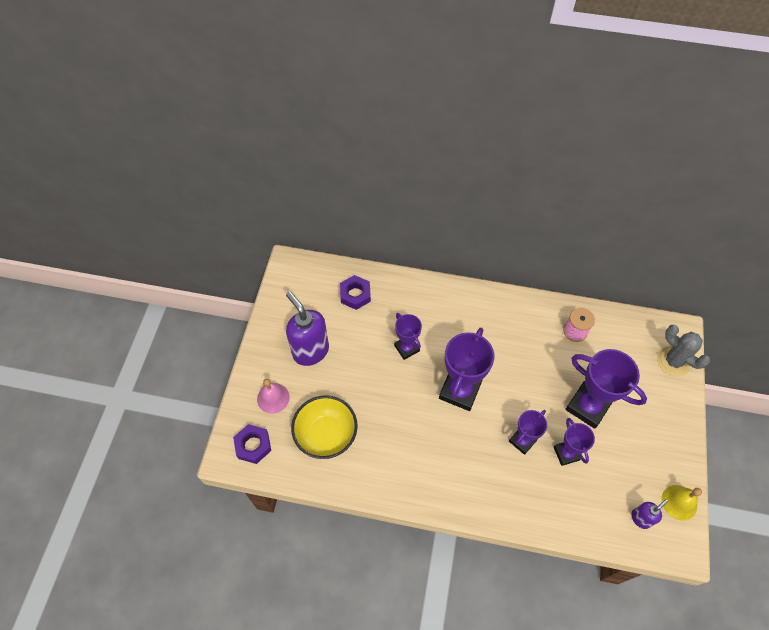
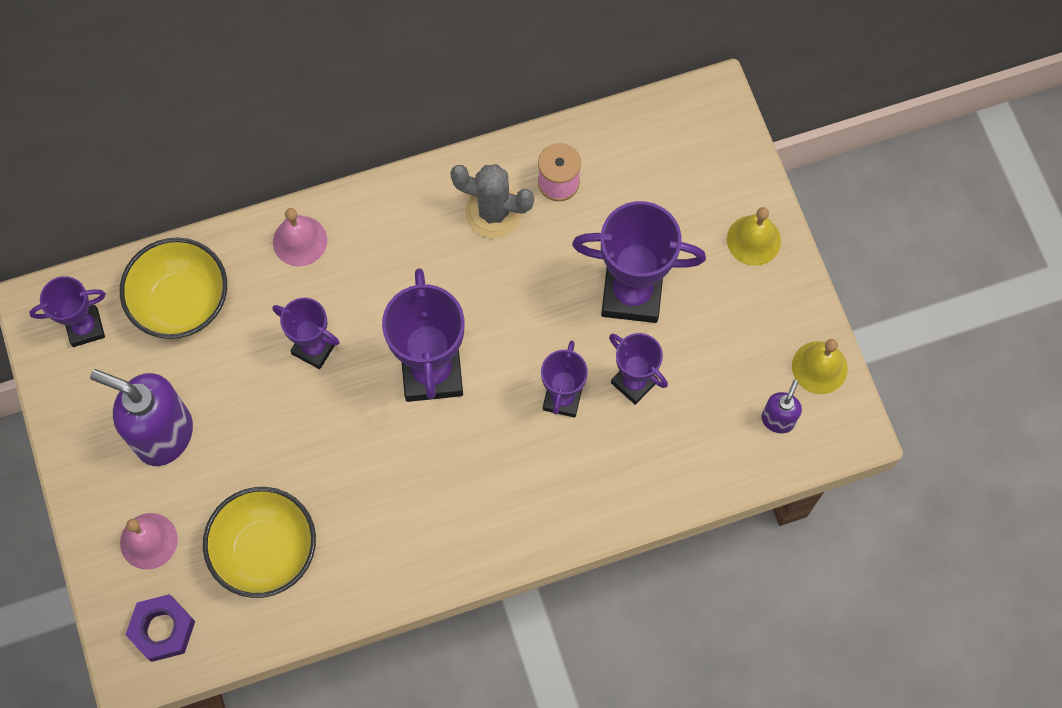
camera: 30 degrees left, 10 degrees up
purple nut [340,275,371,310] -> yellow bowl [120,238,227,339]
grey cactus [657,325,710,377] -> grey cactus moved to [450,164,534,238]
none -> purple trophy [29,276,106,347]
none -> pink bell [273,208,327,266]
none -> yellow bell [727,207,781,266]

